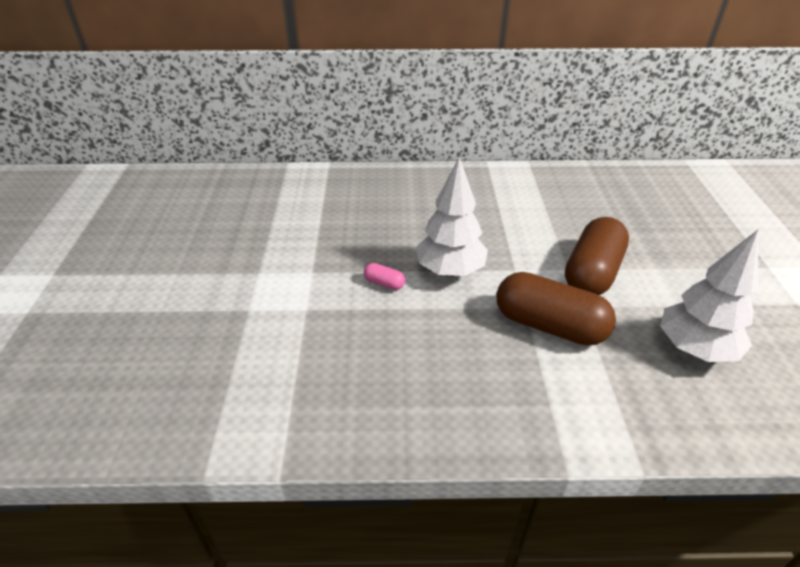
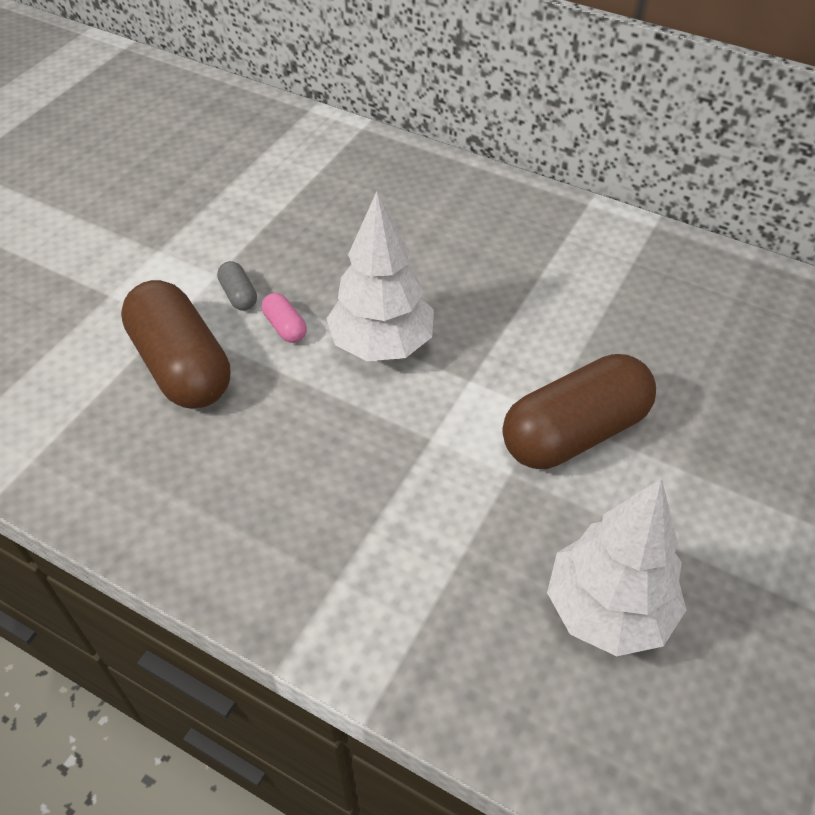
camera: 30 degrees right, 10 degrees up
brown capsule [496,272,616,346] -> brown capsule moved to [121,280,230,409]
none -> grey capsule [217,261,257,310]

